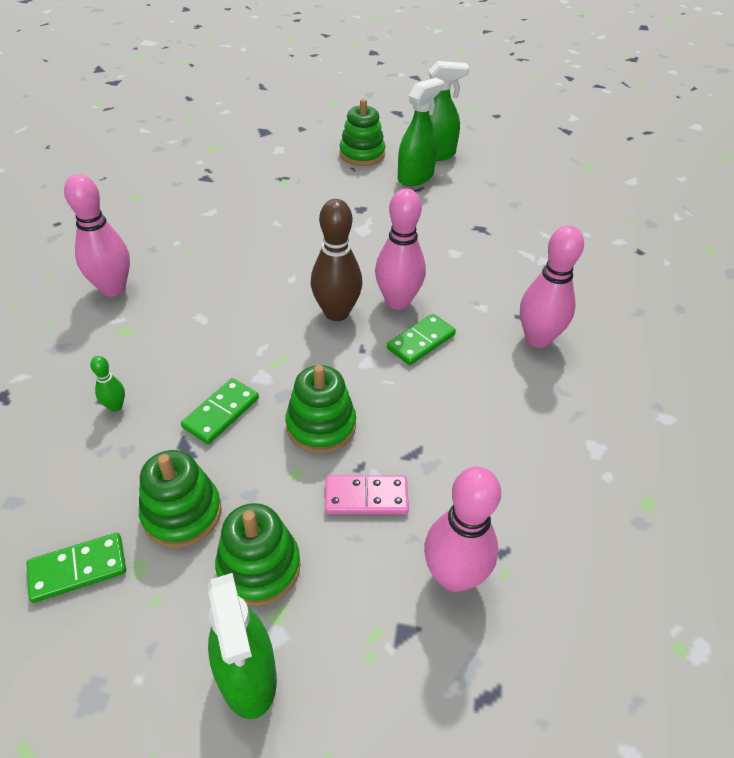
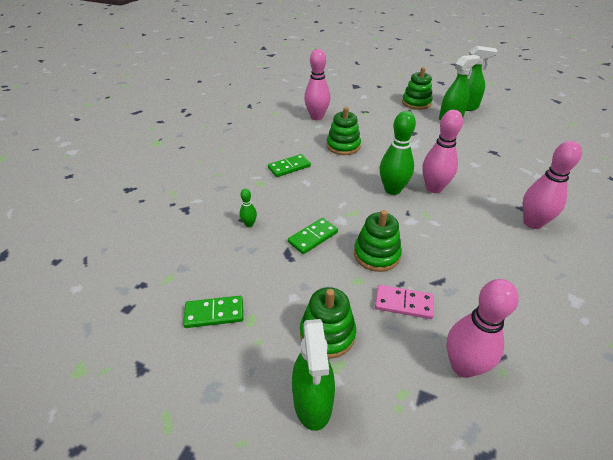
camera: 15 degrees right, 5 degrees down
pink bowling pin [64,174,130,297] -> pink bowling pin moved to [304,49,331,120]
green stacking toy [139,450,222,548] -> green stacking toy moved to [327,107,361,155]
brown bowling pin [311,199,362,321] -> green bowling pin [380,111,416,195]
green domino [387,314,456,365] -> green domino moved to [268,154,311,177]

